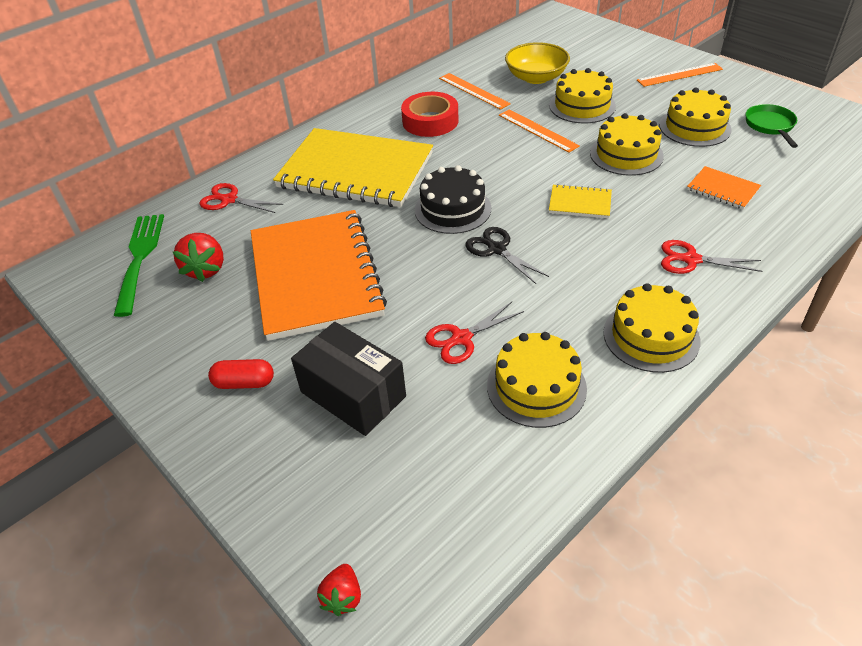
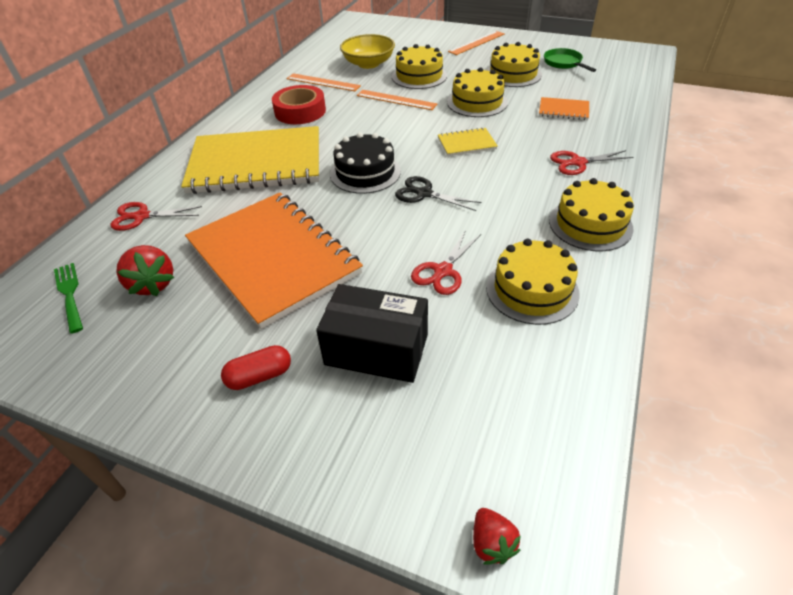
camera: 25 degrees left, 0 degrees up
green fork [113,214,164,317] -> green fork [54,263,83,334], size x0.64

